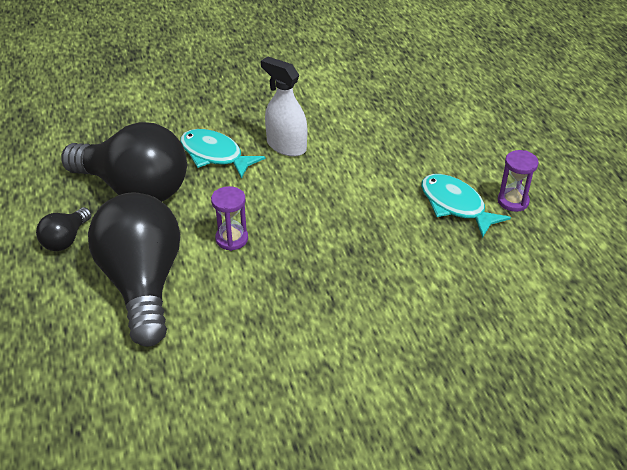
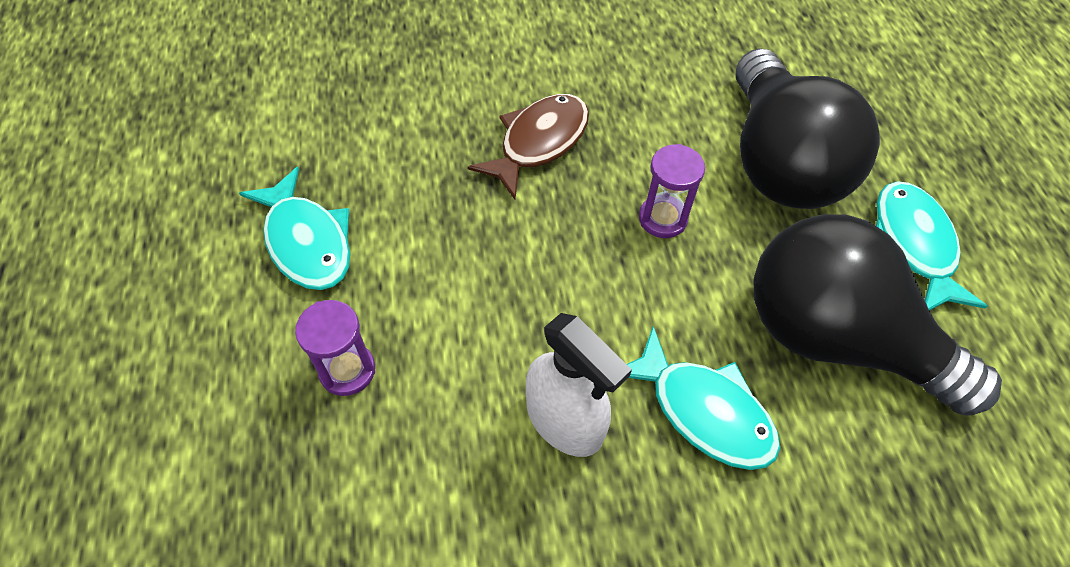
camera: 175 degrees left, 15 degrees up
black light bulb [36,207,91,251] -> turquoise fish [876,182,987,311]
purple hourglass [498,150,539,212] -> purple hourglass moved to [295,300,375,396]
none -> brown fish [467,94,589,200]

